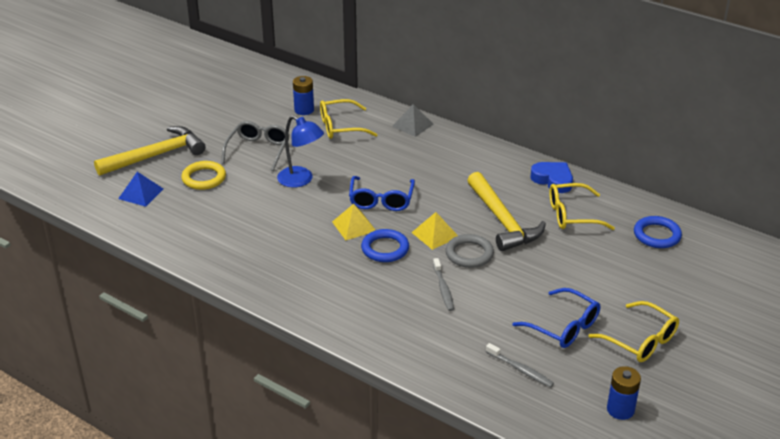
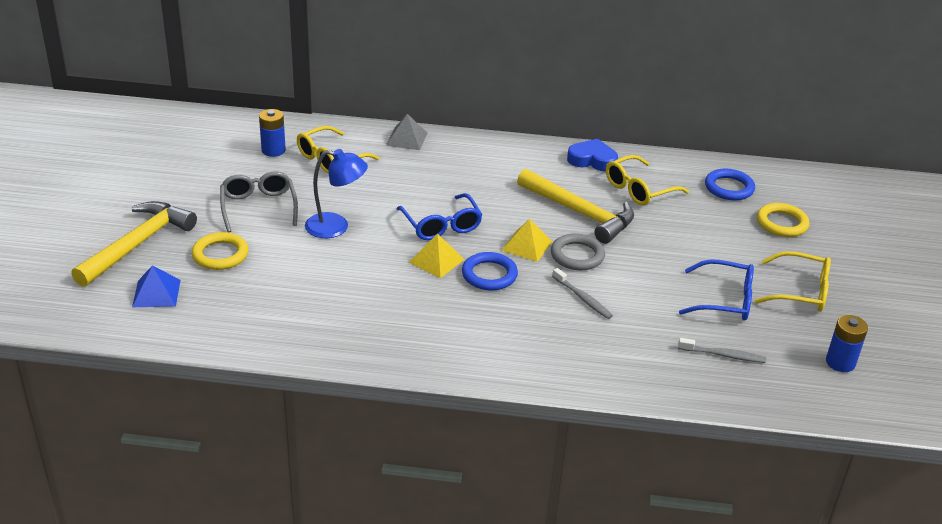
camera: 30 degrees left, 0 degrees up
none -> yellow ring [757,203,809,237]

